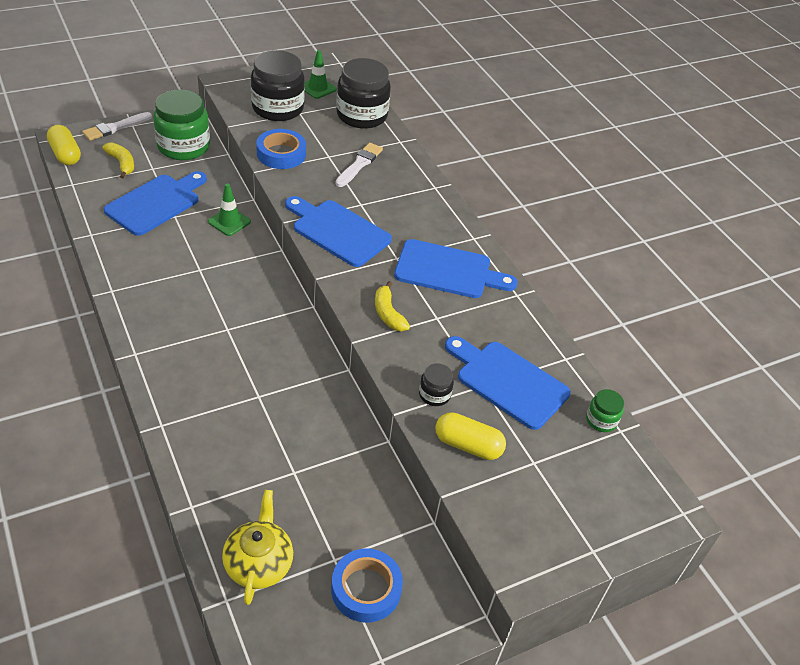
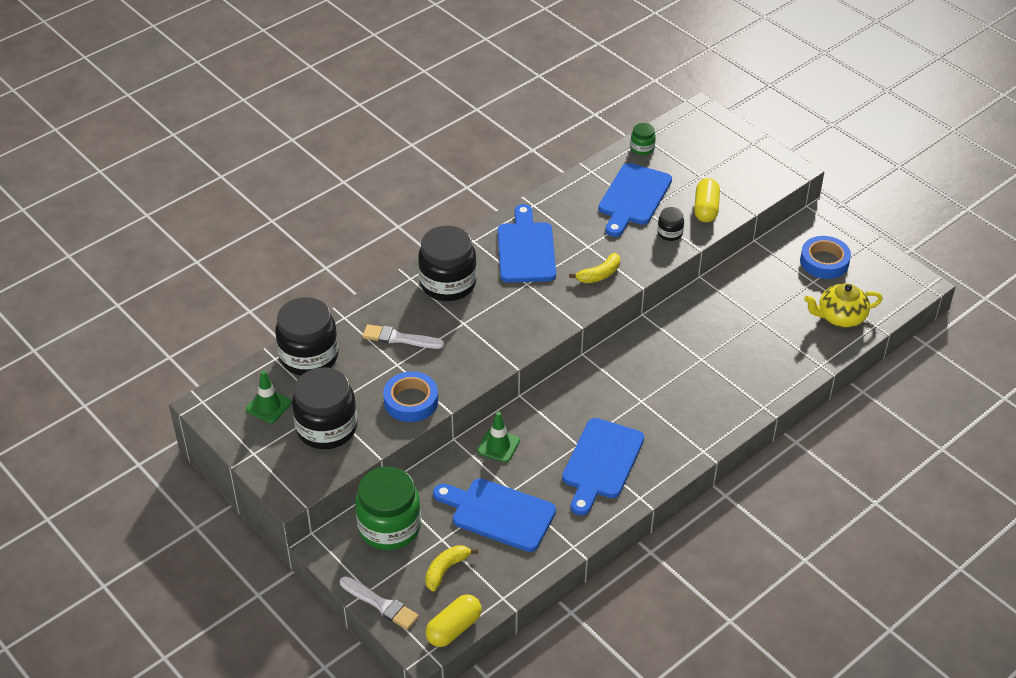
camera: 100 degrees left, 0 degrees up
blue cutting board [285,196,392,267] -> blue cutting board moved to [562,418,644,516]
none -> black jar [418,226,477,301]

